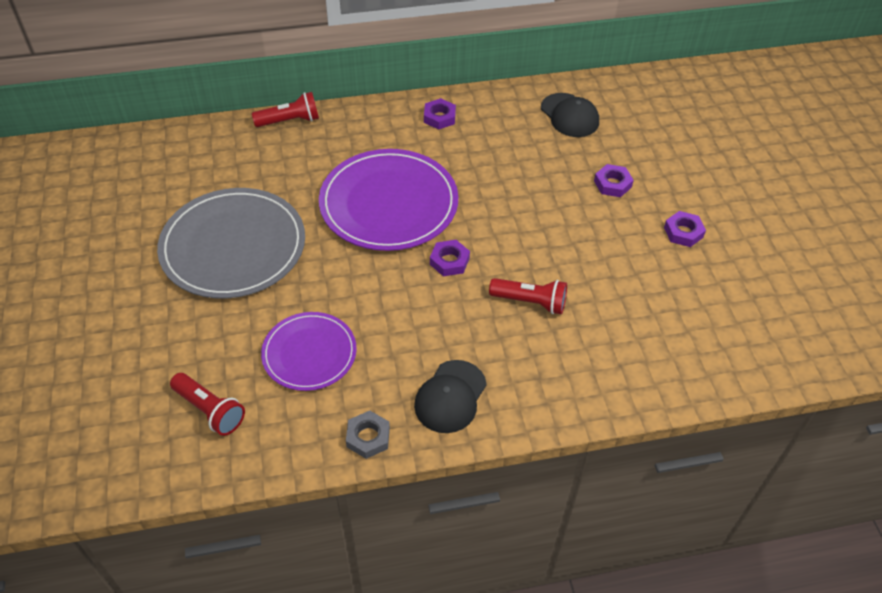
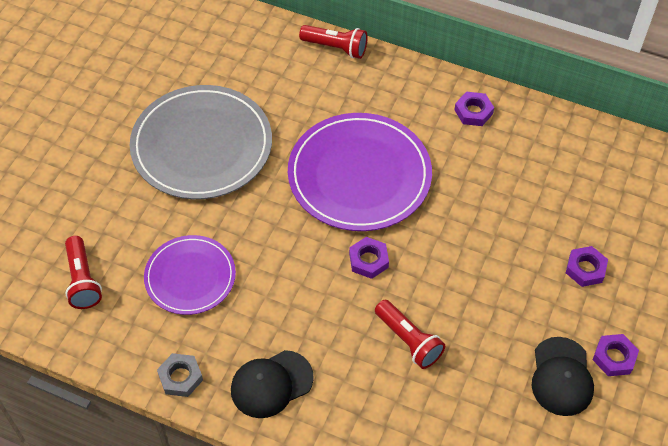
camera: 35 degrees right, 5 degrees up
black cap [541,93,599,137] -> black cap moved to [532,337,594,416]

